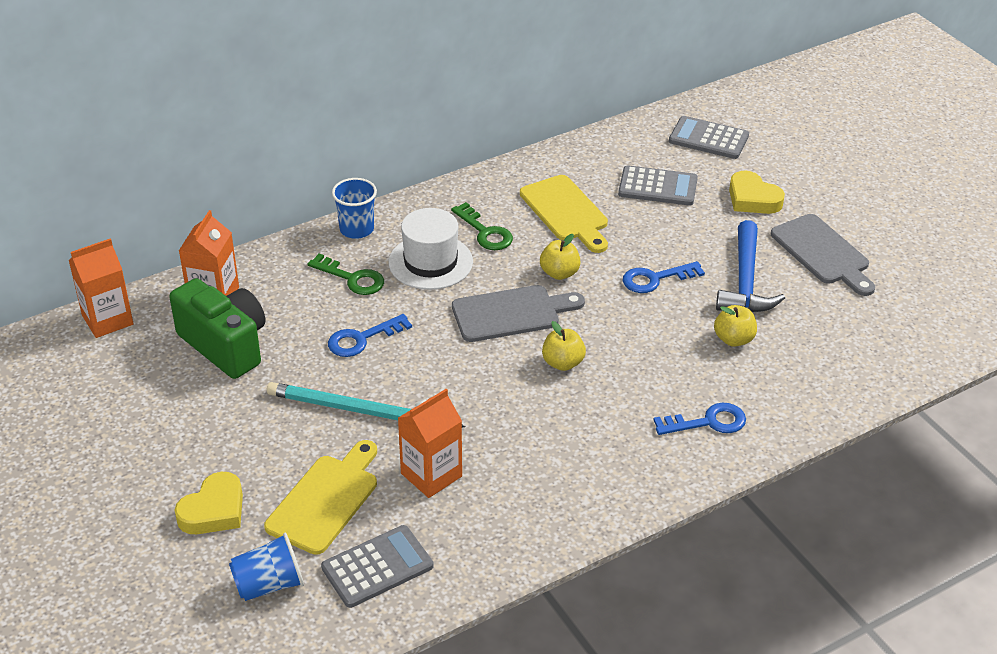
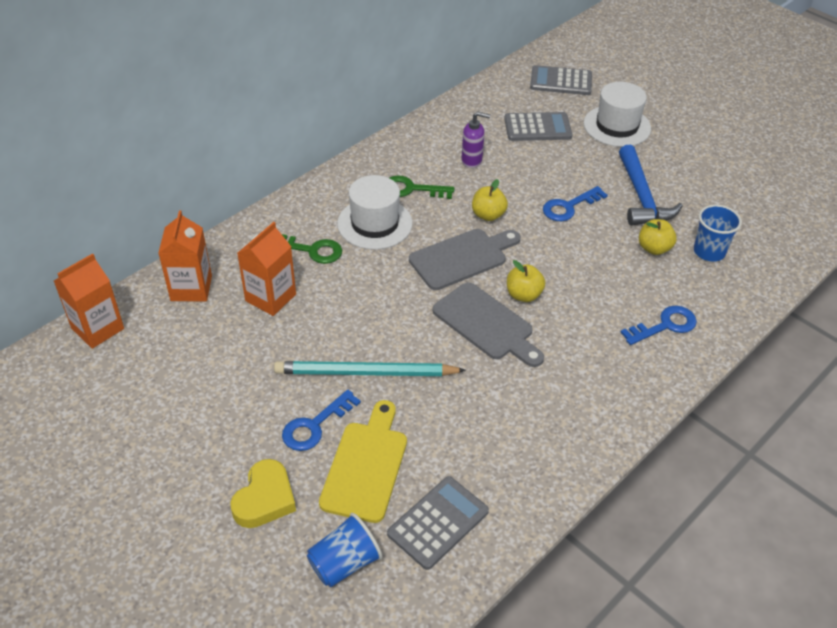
camera: 15 degrees left, 5 degrees up
green camera [169,278,265,379] -> none
blue key [328,314,412,357] -> blue key moved to [282,390,361,451]
blue cup [332,178,377,239] -> blue cup moved to [694,205,742,262]
orange carton [398,389,462,498] -> orange carton moved to [237,222,296,316]
green key [451,202,513,250] -> green key turned 150 degrees clockwise [389,175,454,199]
yellow cutting board [520,175,608,253] -> purple soap dispenser [461,112,490,168]
yellow heart [729,170,785,214] -> white hat [584,82,651,147]
grey cutting board [771,214,875,296] -> grey cutting board moved to [432,282,544,367]

